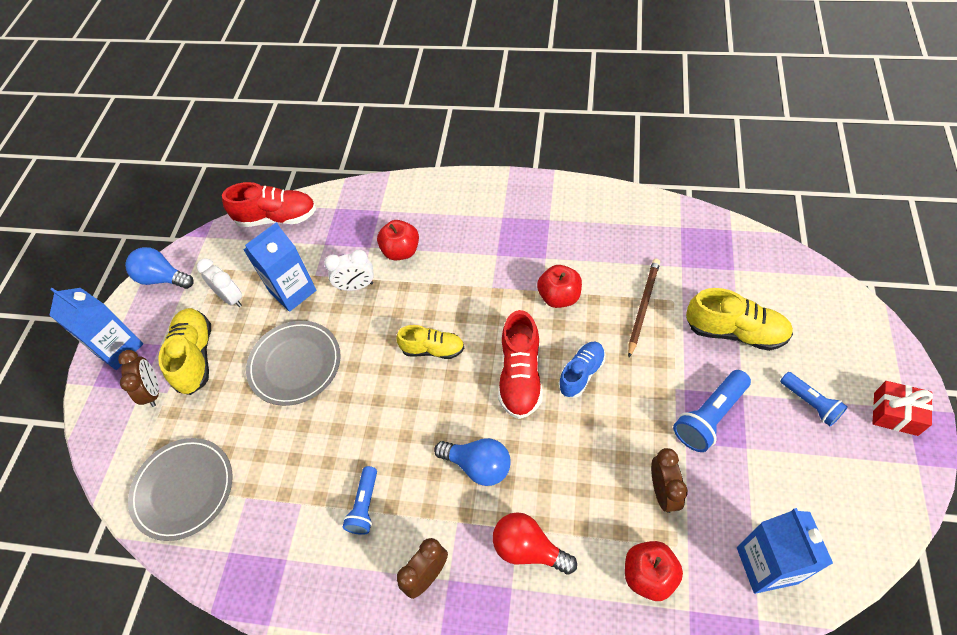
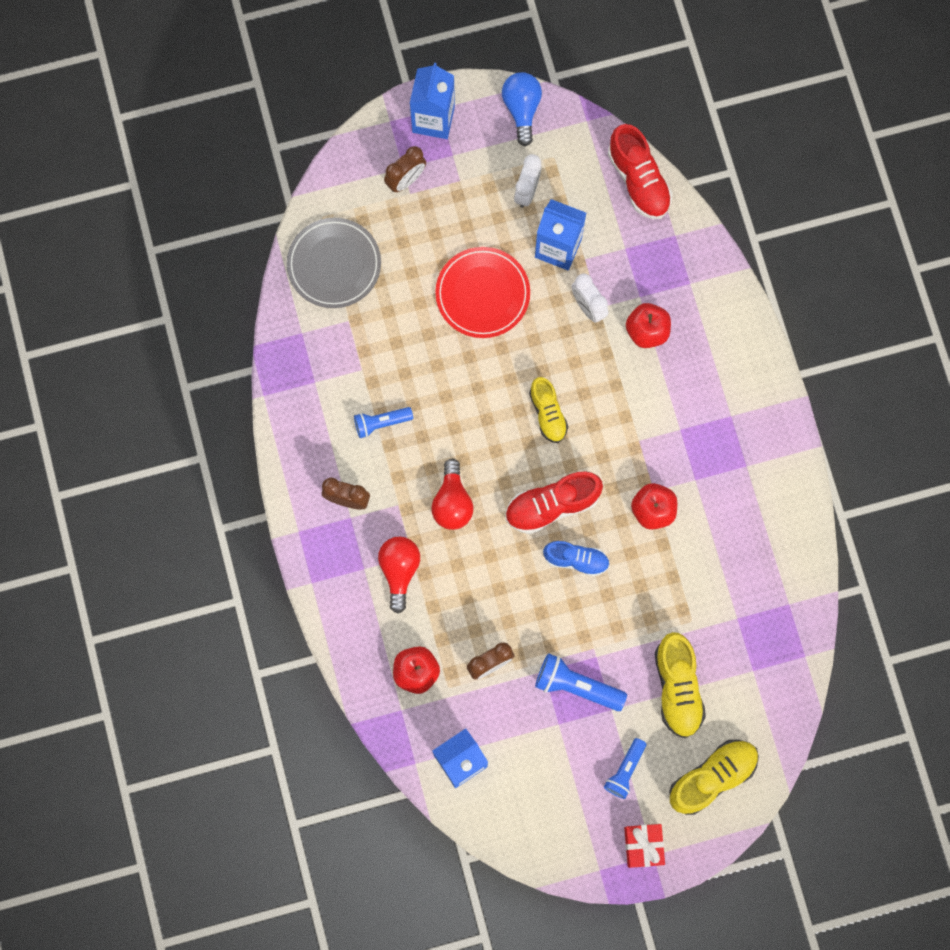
camera: 60 degrees right, 20 degrees up
yellow shoe [158,308,211,395] -> yellow shoe moved to [669,740,759,815]
grey plate [246,321,341,406] -> red plate [435,247,530,338]
blue light bulb [434,438,511,486] -> red light bulb [431,459,473,530]
brown pencil [628,259,660,357] -> none

